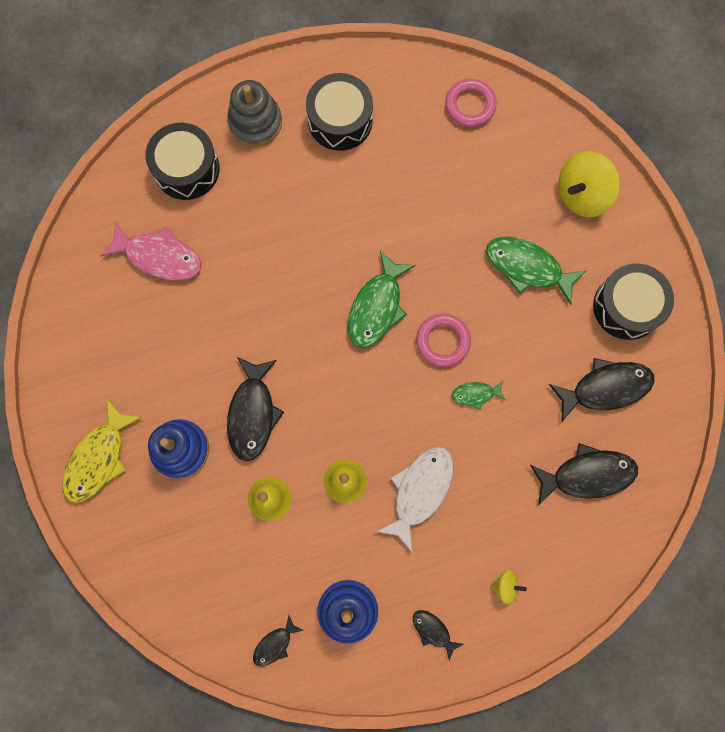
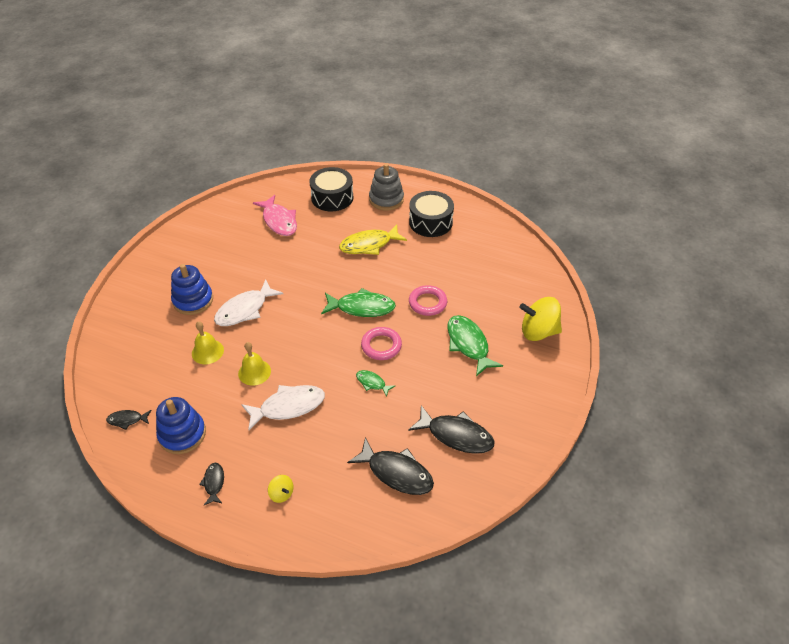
camera: 40 degrees right, 30 degrees down
yellow fish [62,399,142,503] -> yellow fish moved to [339,224,407,255]
black fish [227,357,284,461] -> white fish [214,279,283,326]
green fish [347,251,416,348] -> green fish turned 150 degrees counterclockwise [321,288,396,317]
pink ring [445,79,497,127] -> pink ring moved to [409,285,447,316]
black drum [593,264,674,340] -> none

